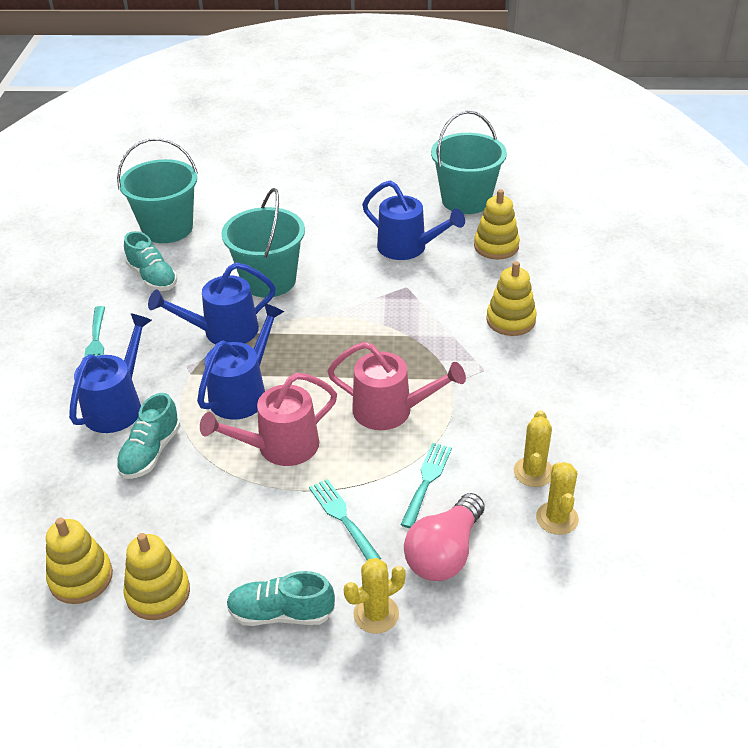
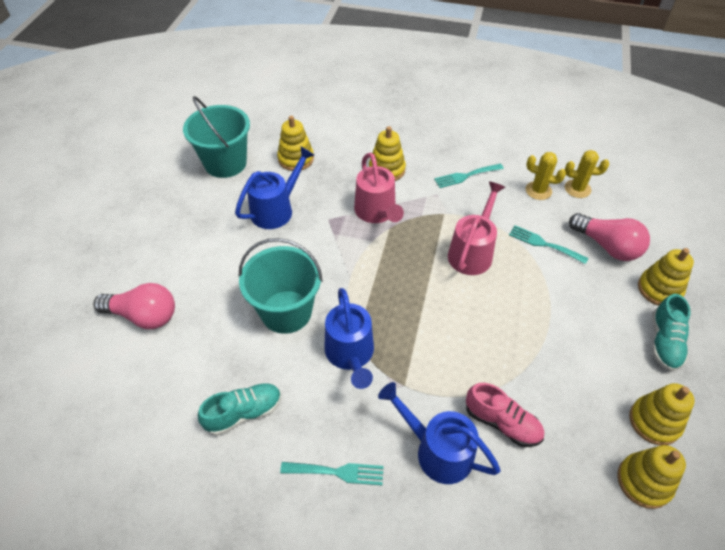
camera: 80 degrees left, 10 degrees up
turquoise shoe [116,393,181,479] -> pink shoe [466,383,544,447]
turquoise bucket [117,138,198,243] -> none
blue watering can [197,303,284,420] -> none
pink watering can [200,373,337,466] -> pink watering can moved to [354,153,404,223]
turquoise fork [309,479,381,560] -> turquoise fork moved to [434,163,504,188]
yellow cactus [344,558,406,634] -> yellow stacking toy [638,248,694,306]
none -> pink light bulb [94,283,175,329]

